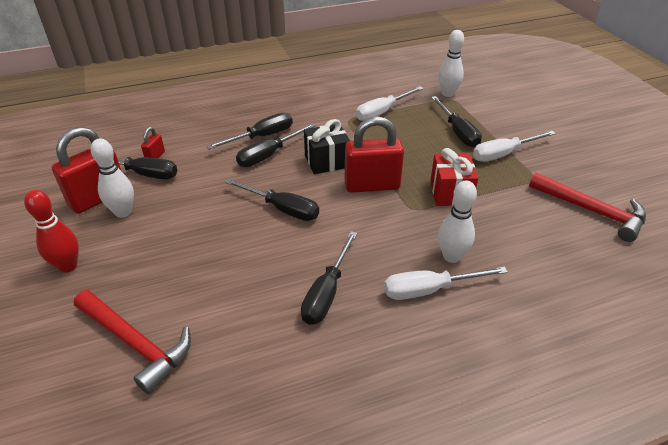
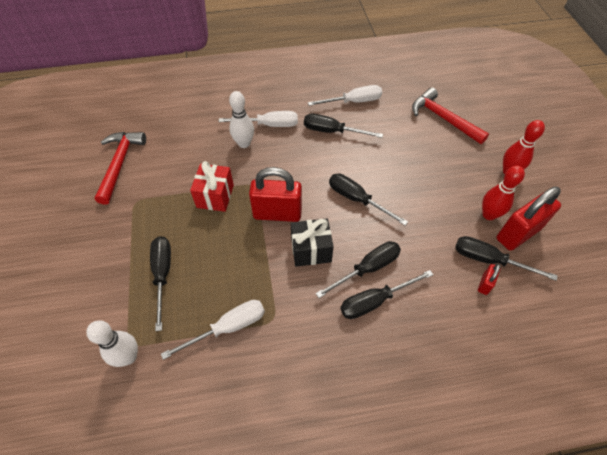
camera: 170 degrees left, 15 degrees up
white bowling pin [91,138,134,218] -> red bowling pin [482,165,525,220]
black screwdriver [301,231,357,325] -> black screwdriver turned 105 degrees counterclockwise [304,114,383,138]
white screwdriver [473,131,556,162] -> white screwdriver moved to [308,85,382,106]
red hammer [529,173,646,242] -> red hammer turned 45 degrees clockwise [95,132,146,205]

